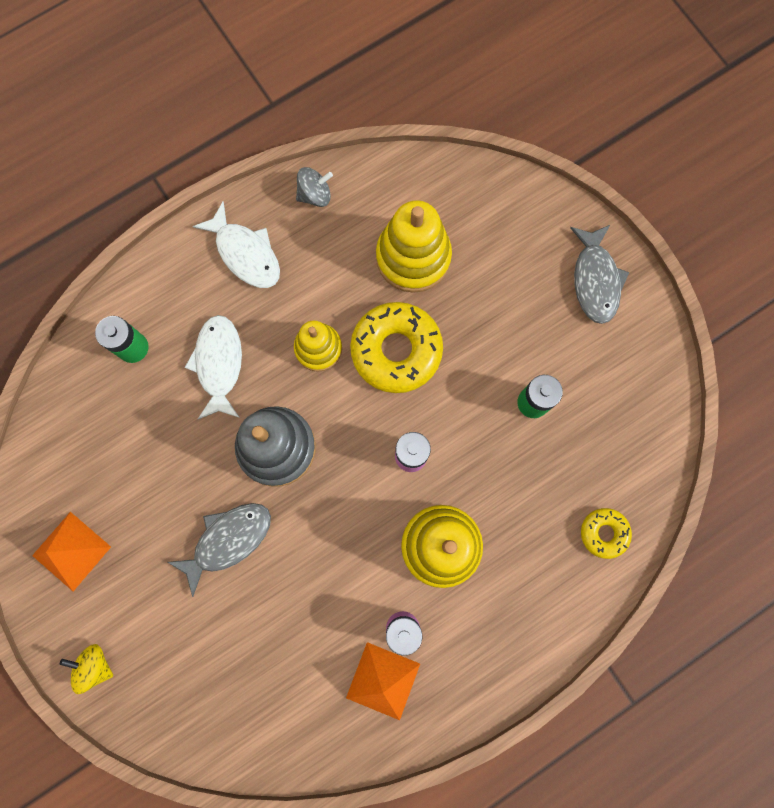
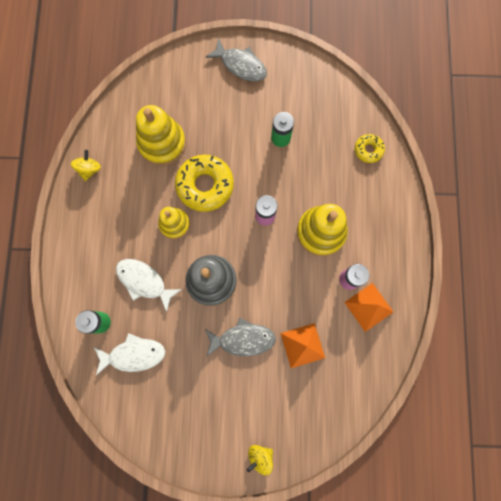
camera: 55 degrees left, 0 degrees up
orange pyramid [32,512,111,591] -> orange pyramid moved to [281,323,325,368]
grey fish [167,503,271,597] -> grey fish turned 90 degrees clockwise [205,318,276,357]
white fish [193,201,280,288] -> white fish moved to [94,333,165,375]
grey spinning top [296,167,333,207] -> yellow spinning top [71,150,101,181]

